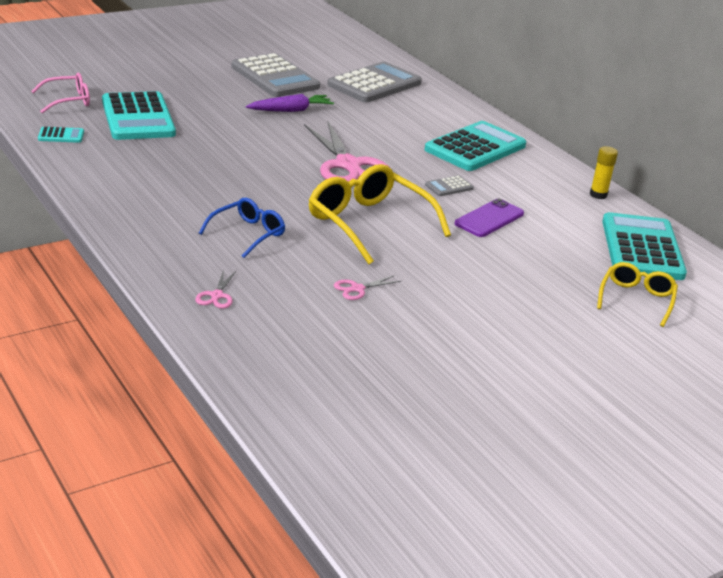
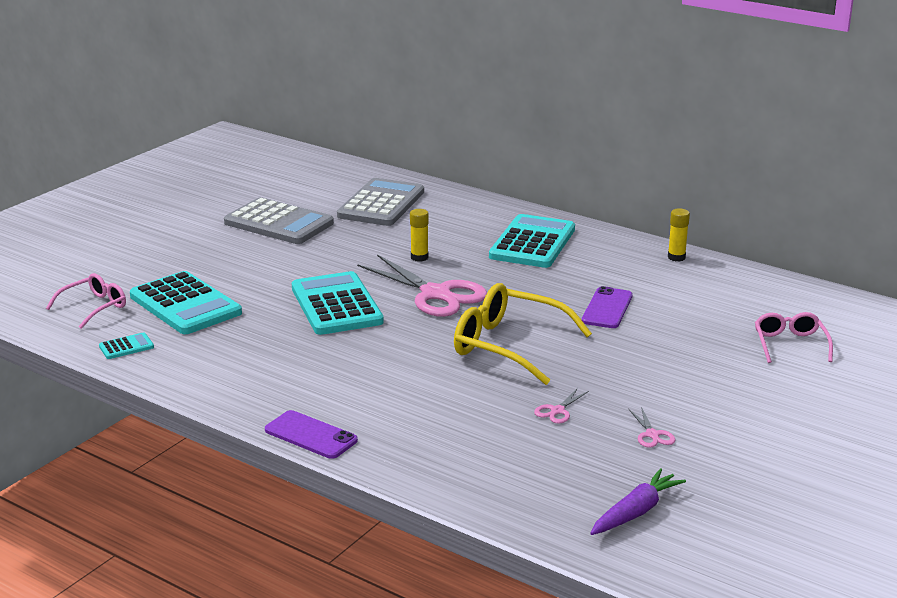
camera: 20 degrees left, 5 degrees down
pink scissors [195,270,236,309] -> pink scissors moved to [628,407,675,448]
blue glasses [199,198,285,258] -> none
purple carrot [246,94,334,112] -> purple carrot moved to [590,468,686,535]
grey calculator [425,175,474,196] -> none
yellow glasses [597,262,678,327] -> pink glasses [755,312,833,363]
turquoise calculator [602,212,687,280] -> turquoise calculator moved to [292,271,384,335]
none -> purple phone [265,410,358,459]
none -> yellow glue stick [410,209,429,262]

